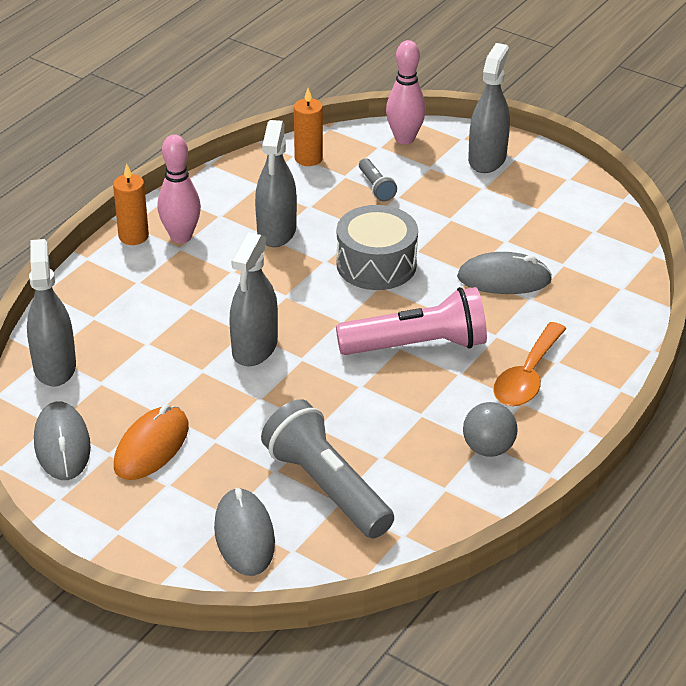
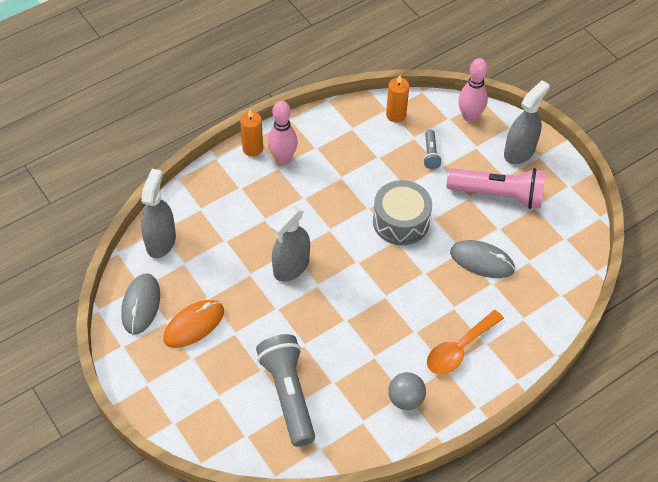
camera: 20 degrees right, 15 degrees up
grey mouse [214,488,275,576] -> none
grey spray bottle [255,120,297,247] -> none
pink flashlight [336,287,487,355] -> pink flashlight moved to [447,168,546,209]

